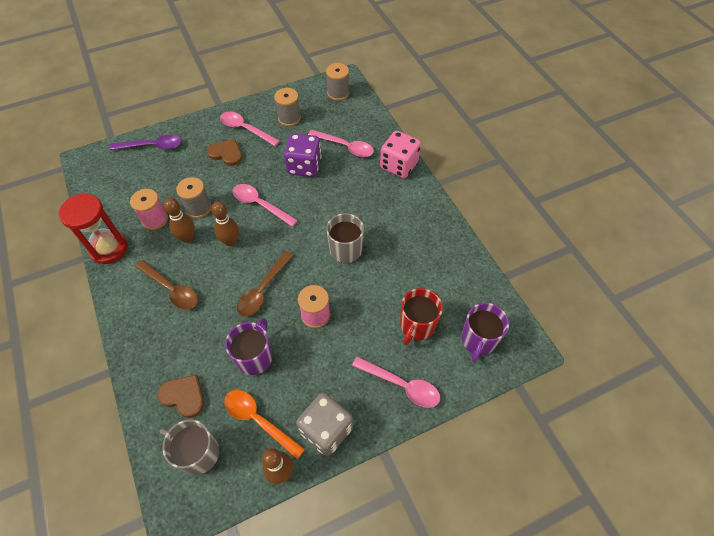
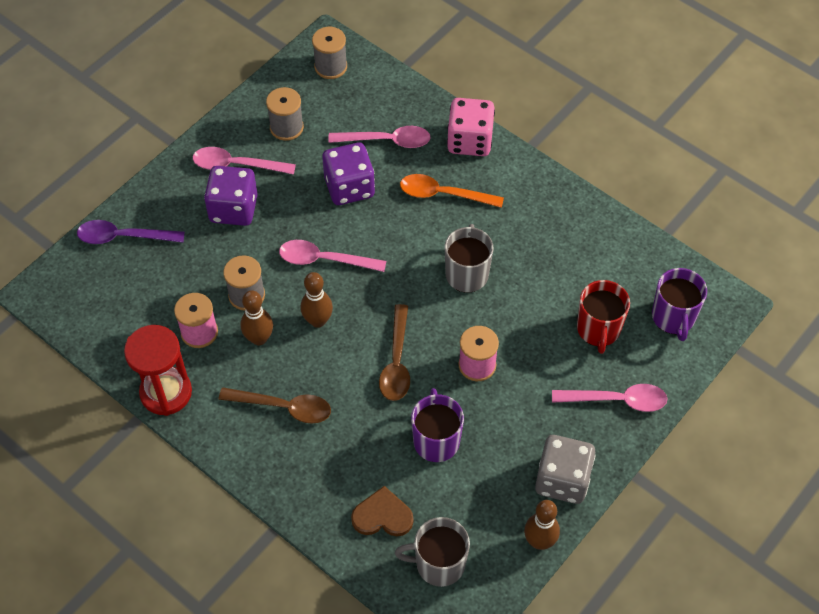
camera: 25 degrees left, 0 degrees up
purple spoon [110,135,182,150] -> purple spoon turned 150 degrees counterclockwise [77,220,185,244]
brown heart [207,139,242,166] -> purple dice [204,166,258,226]
orange spoon [224,390,305,459] -> orange spoon moved to [400,174,504,208]

